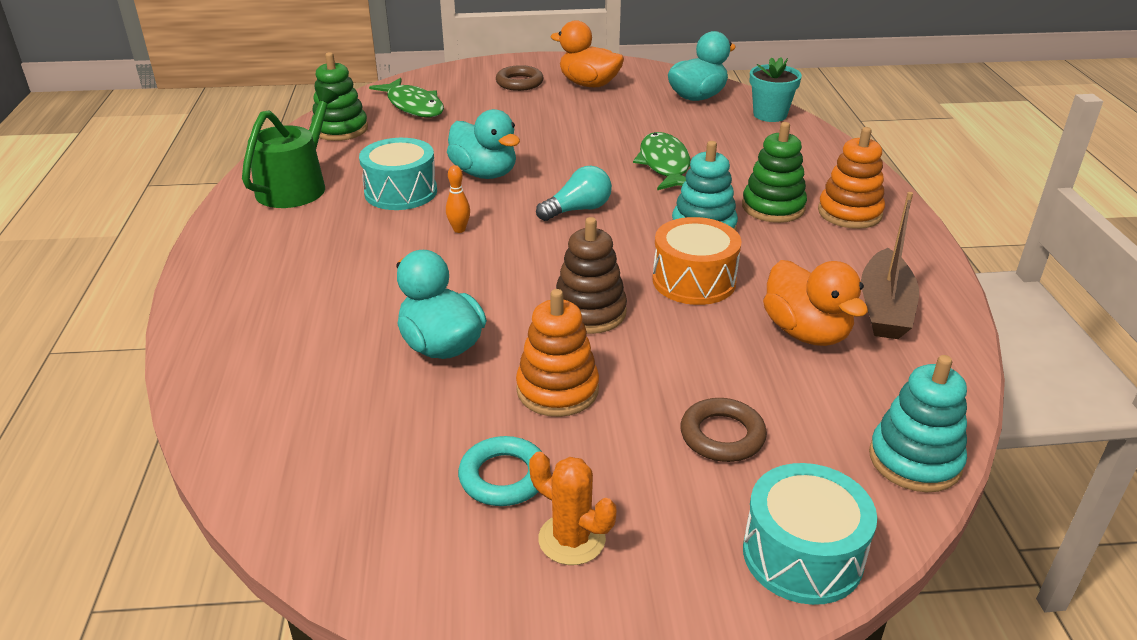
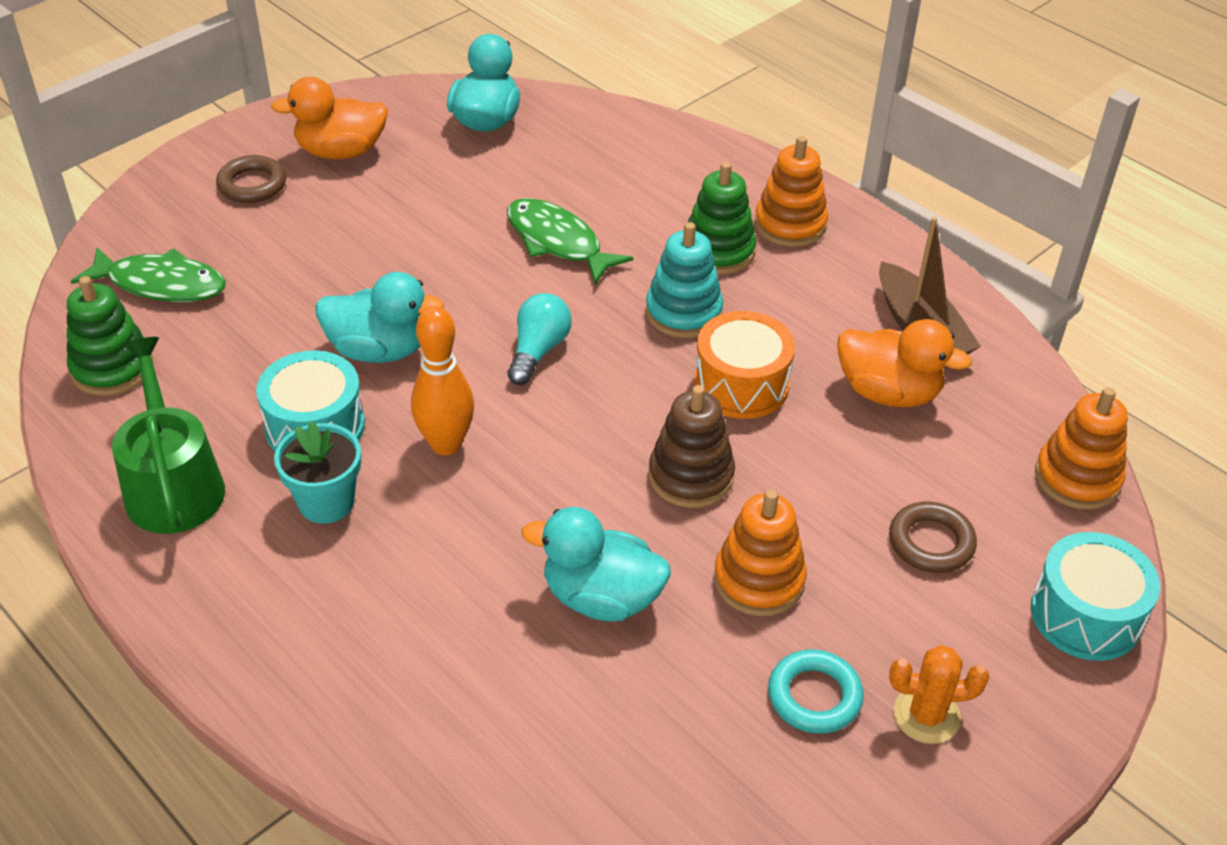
camera: 40 degrees left, 10 degrees up
orange bowling pin [446,165,470,233] -> orange bowling pin [411,306,474,455], size x1.96
turquoise flower pot [749,57,802,122] -> turquoise flower pot moved to [274,421,361,524]
turquoise stacking toy [869,355,967,492] -> orange stacking toy [1035,387,1128,509]

